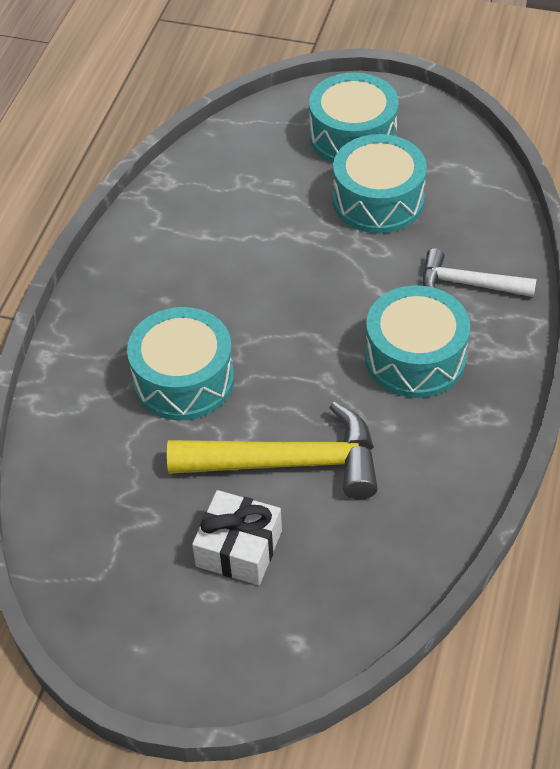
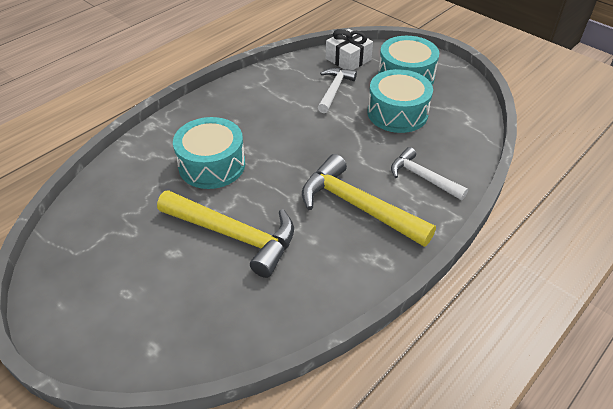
camera: 25 degrees right, 5 degrees down
white gift [192,490,282,585] -> white gift moved to [326,29,373,70]
turquoise drum [365,285,470,398] -> yellow hammer [302,154,436,247]
none -> white hammer [318,68,357,113]

